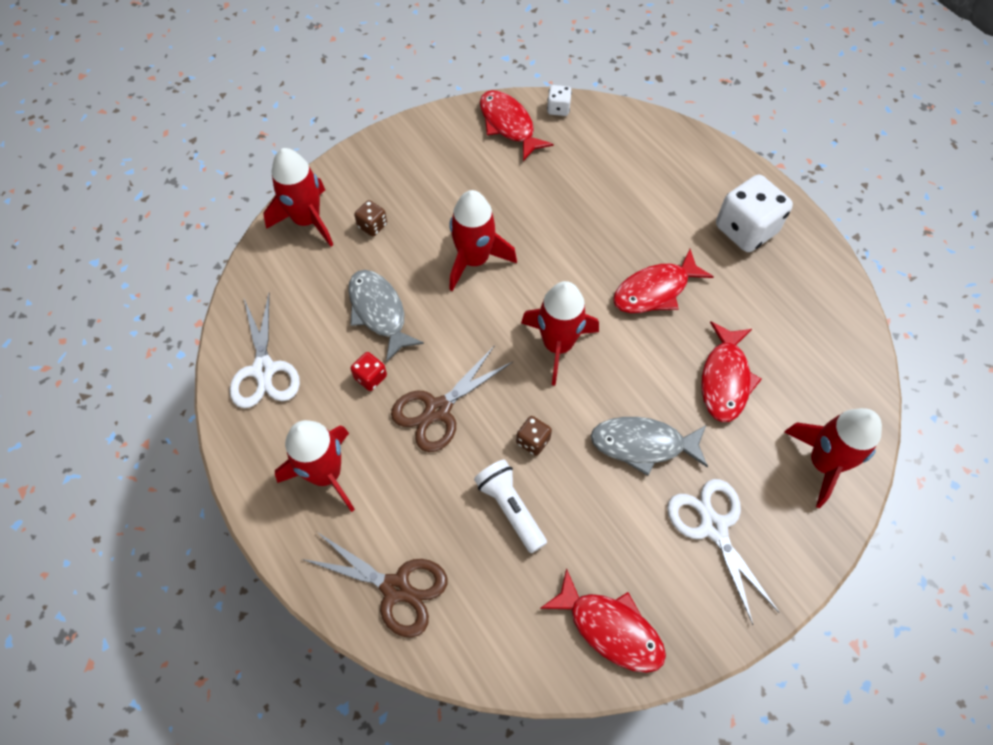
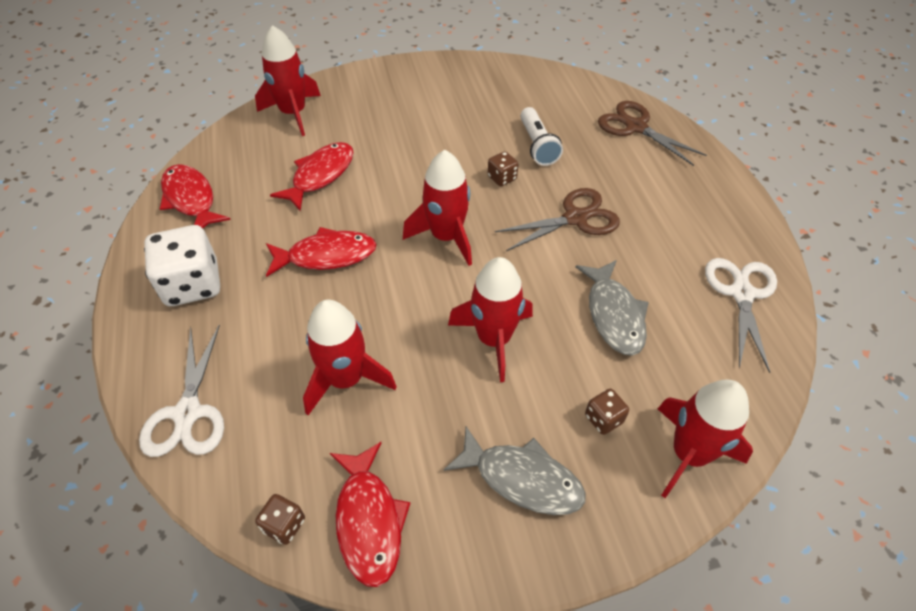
camera: 160 degrees left, 10 degrees down
red rocket [275,420,355,512] -> red rocket moved to [303,300,397,415]
red dice [350,352,387,391] -> none
red fish [540,568,666,673] -> red fish moved to [160,164,231,228]
white dice [547,85,572,116] -> brown dice [255,494,305,545]
grey fish [591,417,708,476] -> grey fish moved to [444,426,586,515]
white scissors [667,479,780,625] -> white scissors moved to [139,325,224,457]

